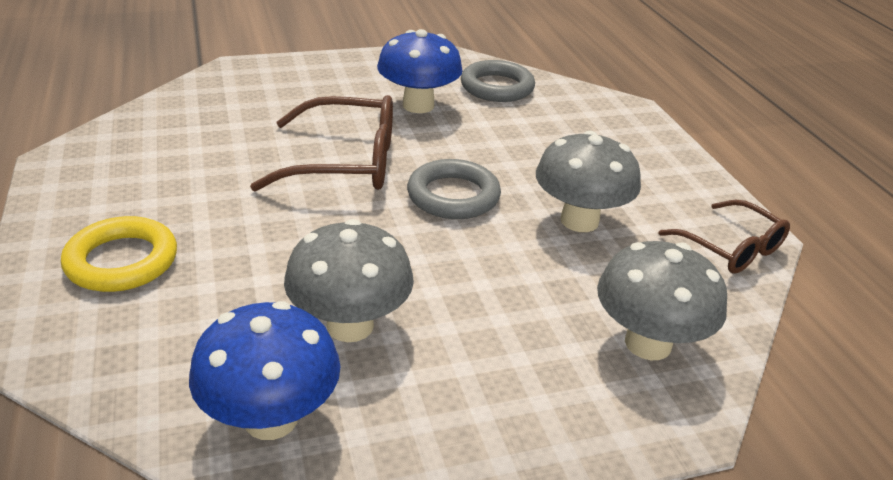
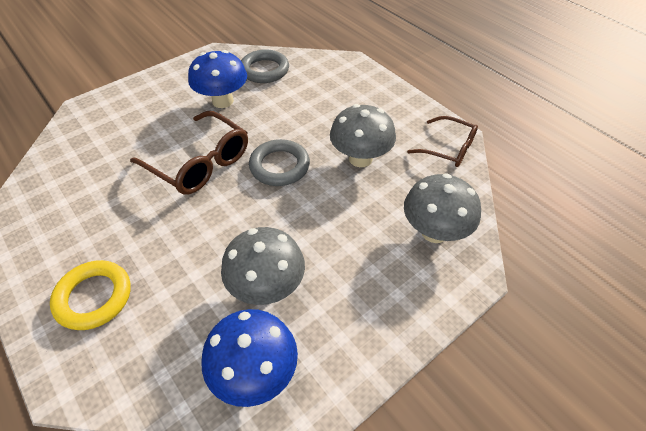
camera: 20 degrees left, 15 degrees up
brown glasses [250,95,393,191] -> brown glasses turned 60 degrees clockwise [130,111,248,195]

